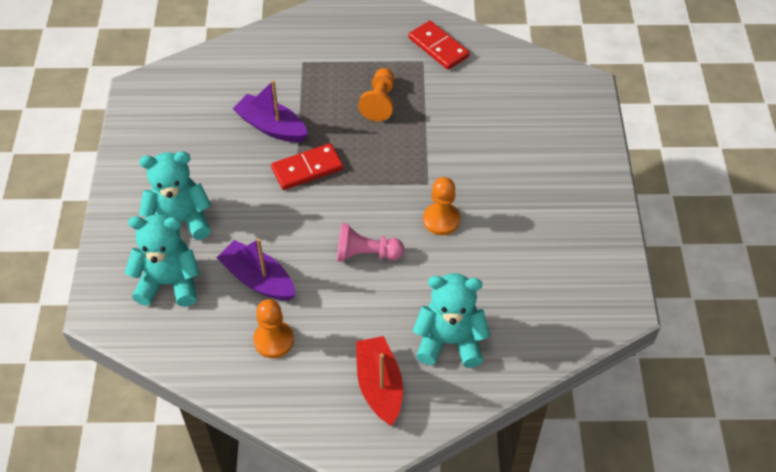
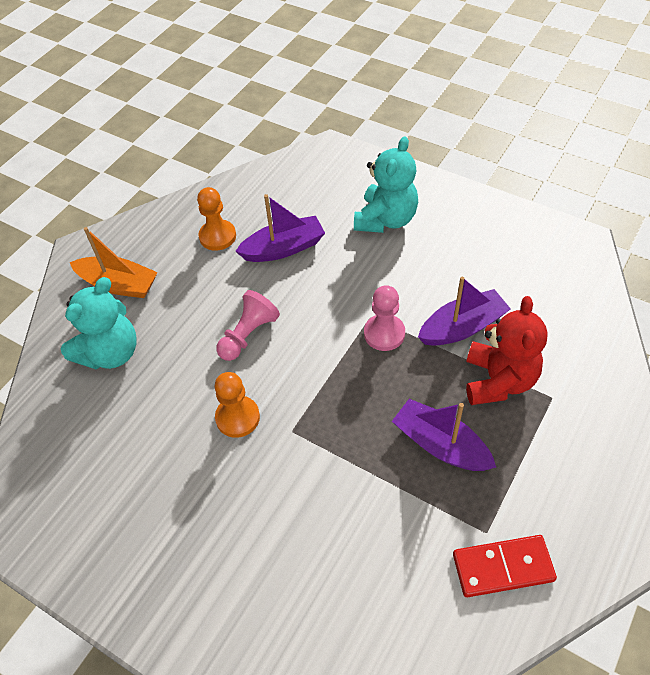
camera: 125 degrees right, 0 degrees up
turquoise teddy bear [125,214,200,307] -> none
red domino [271,143,343,190] -> pink pawn [364,285,405,351]
red boat [356,336,403,426] -> orange boat [70,227,158,298]
orange pawn [358,68,394,121] -> purple boat [392,399,496,471]
none -> red teddy bear [466,296,548,405]

